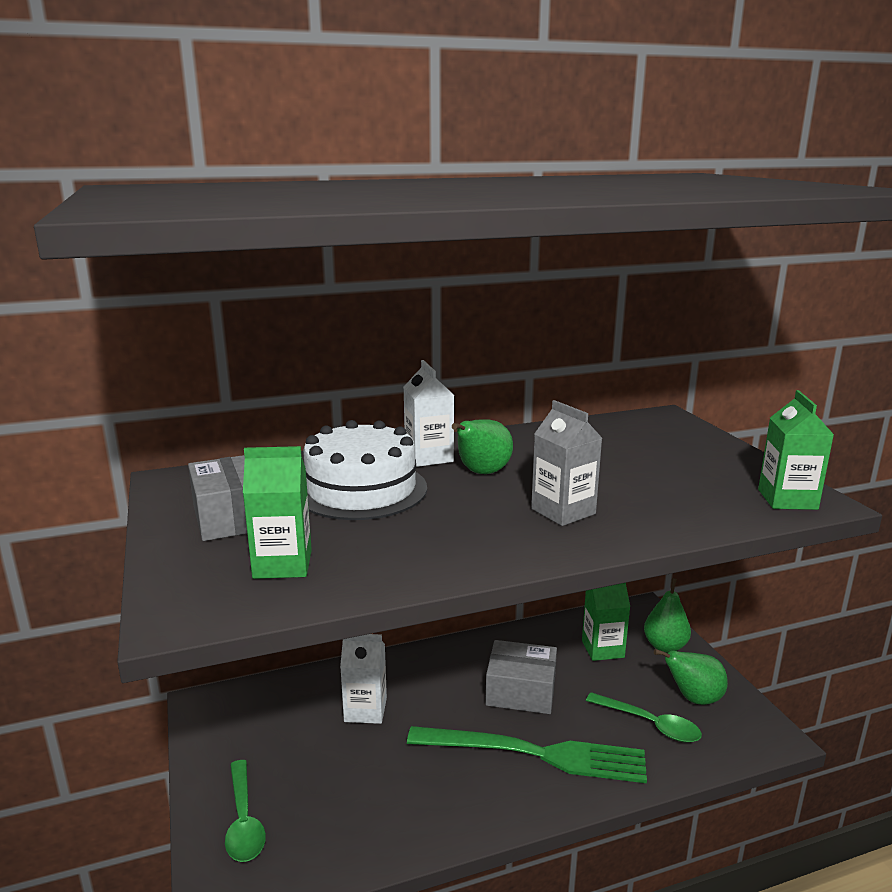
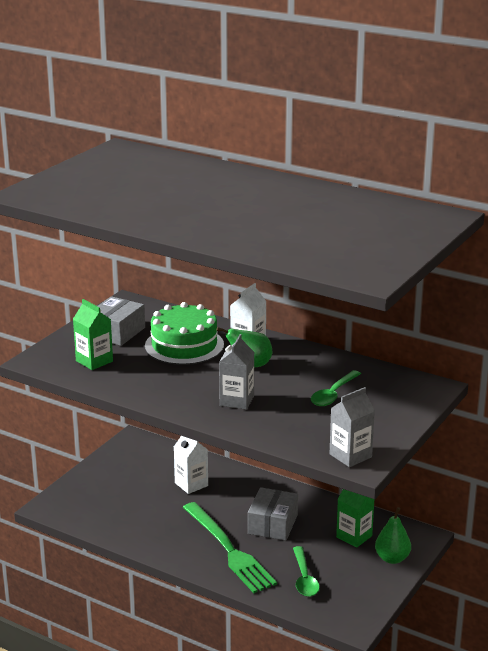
camera: 50 degrees right, 5 degrees up
green spoon [225,760,266,862] -> green spoon moved to [311,370,361,406]
white cake [303,420,427,520] -> green cake [145,302,224,365]
grey box [485,640,557,714] -> grey box turned 45 degrees clockwise [248,487,298,541]
green pear [654,649,728,705] -> none
green carton [758,390,834,510] -> grey carton [329,387,375,467]

